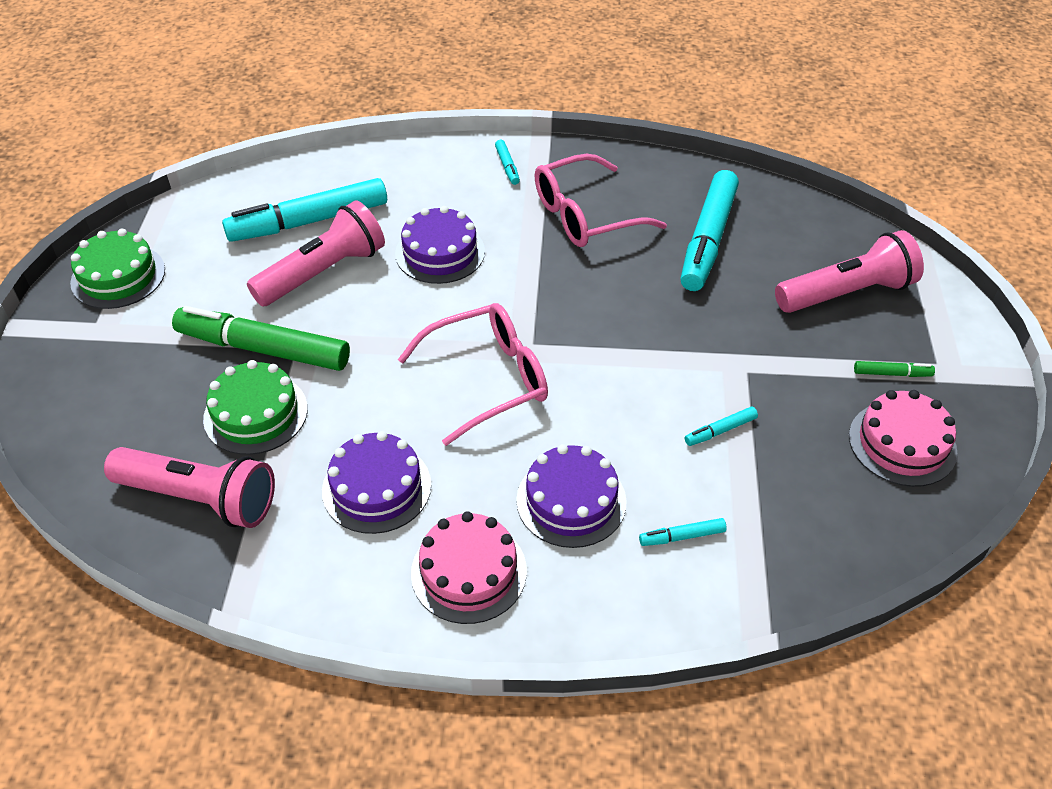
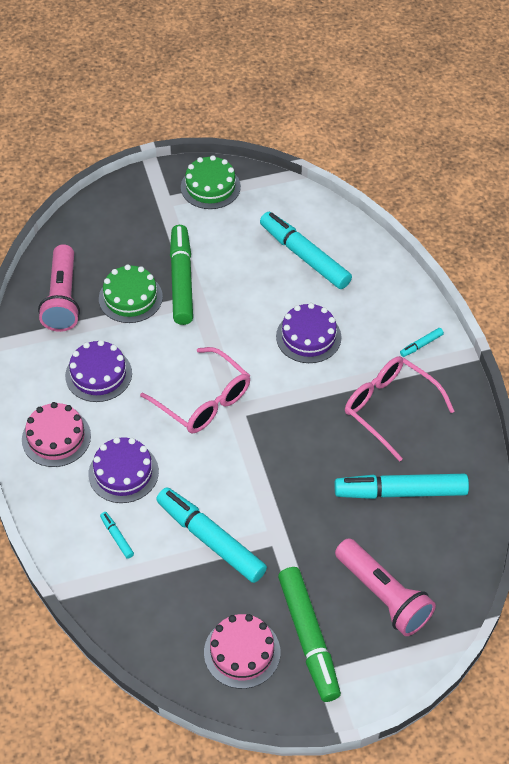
camera: 70 degrees right, 5 degrees up
pink flashlight [247,200,385,307] -> none
turquoise marker [685,406,758,446] -> turquoise marker [156,487,267,583], size x2.40
green marker [854,361,935,377] -> green marker [278,567,341,702], size x2.40

